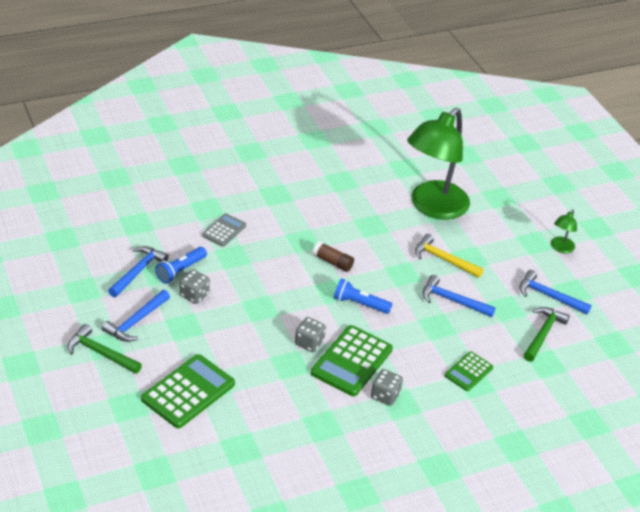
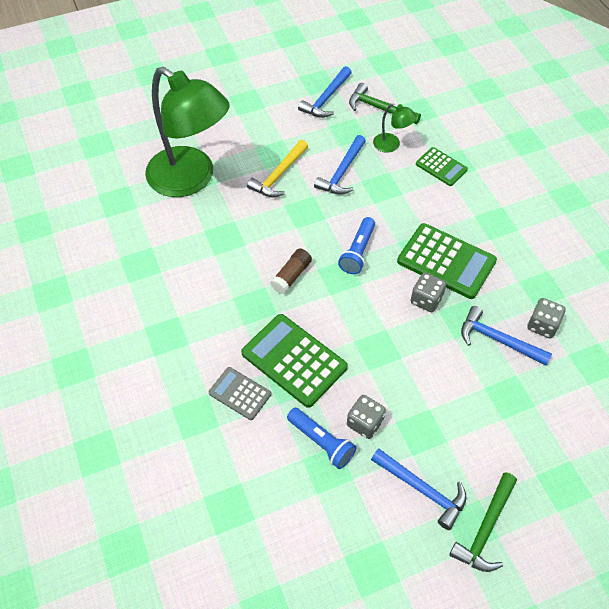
camera: 85 degrees left, 15 degrees up
blue hammer [108,246,169,297] -> blue hammer moved to [461,306,552,366]
green calculator [141,354,235,428] -> green calculator moved to [241,314,348,408]
grey dice [371,369,403,406] -> grey dice moved to [528,298,566,338]
green lamp [551,209,577,253] -> green lamp moved to [373,103,417,153]

